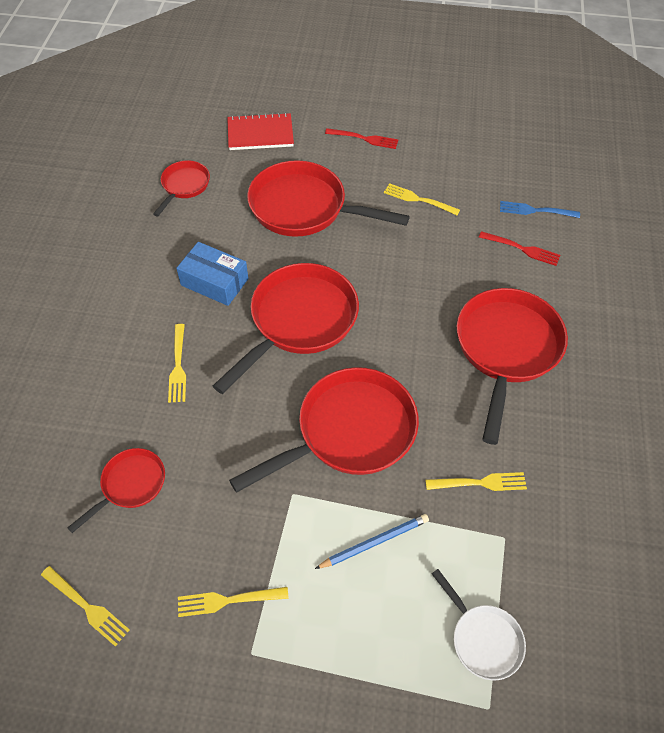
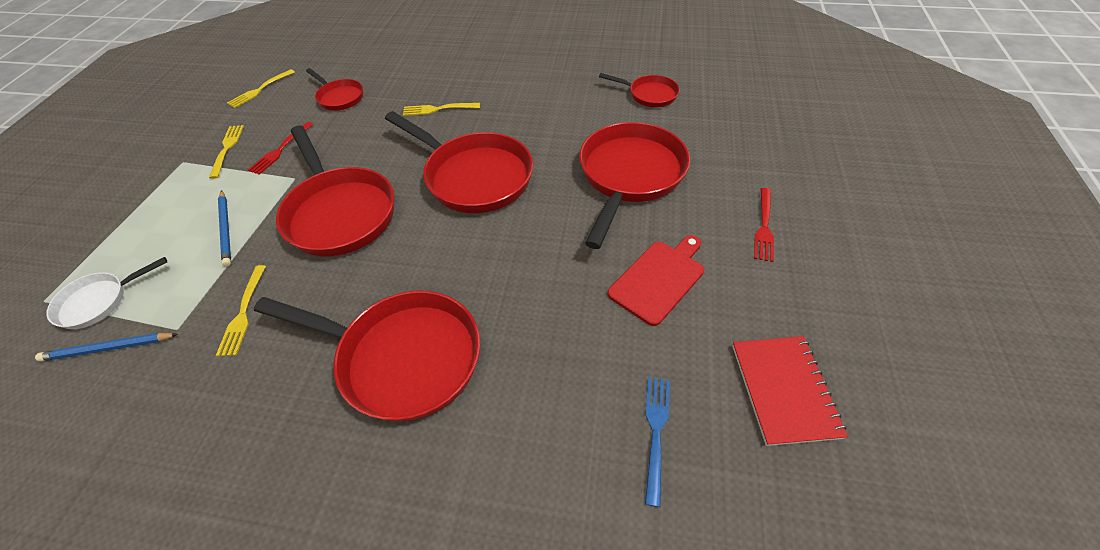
camera: 95 degrees right, 5 degrees down
blue box [176,242,248,306] -> none
red notebook [227,113,294,150] -> red notebook moved to [732,336,848,446]
yellow fork [384,183,460,215] -> red cutting board [608,235,704,326]
red fork [479,231,560,266] -> red fork moved to [248,122,313,175]
none -> blue pencil [35,333,178,362]

